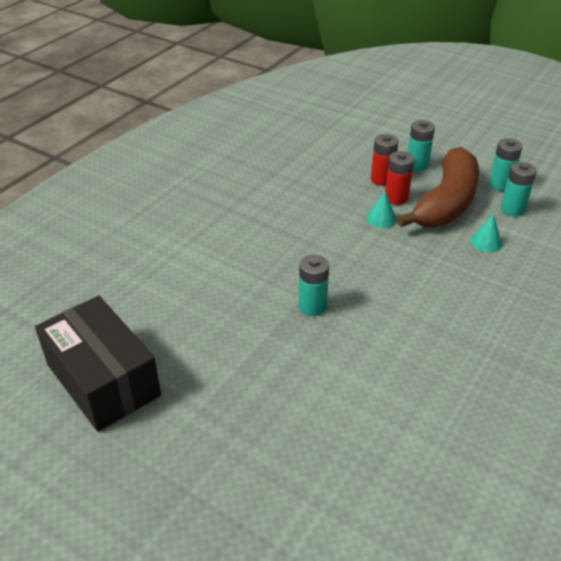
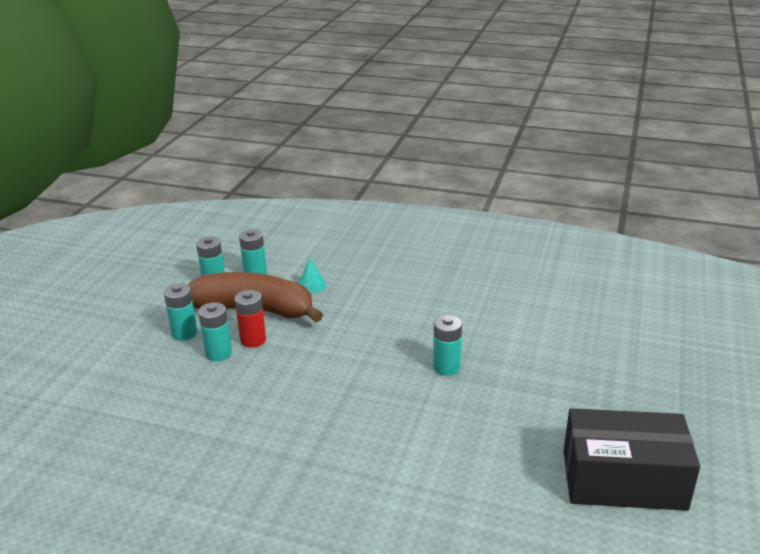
camera: 105 degrees left, 10 degrees down
black box [35,295,161,432] -> black box turned 60 degrees clockwise [564,408,700,511]
turquoise cone [367,191,397,228] -> none
red battery [371,134,398,186] -> turquoise battery [198,302,232,361]

